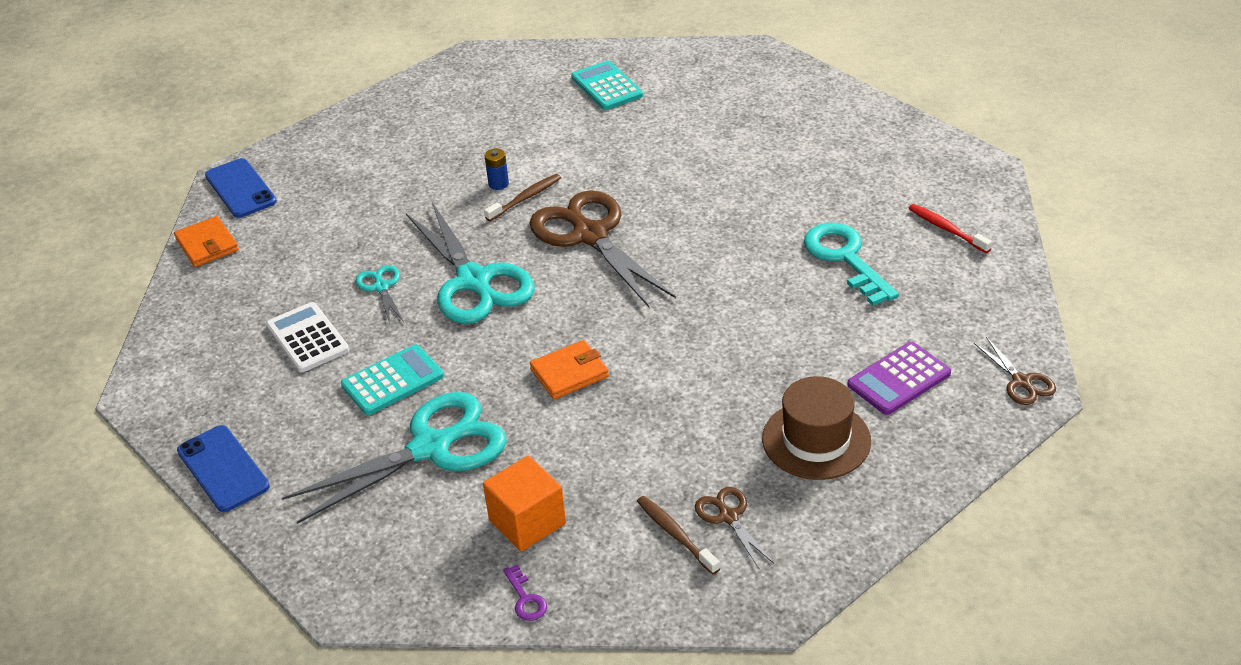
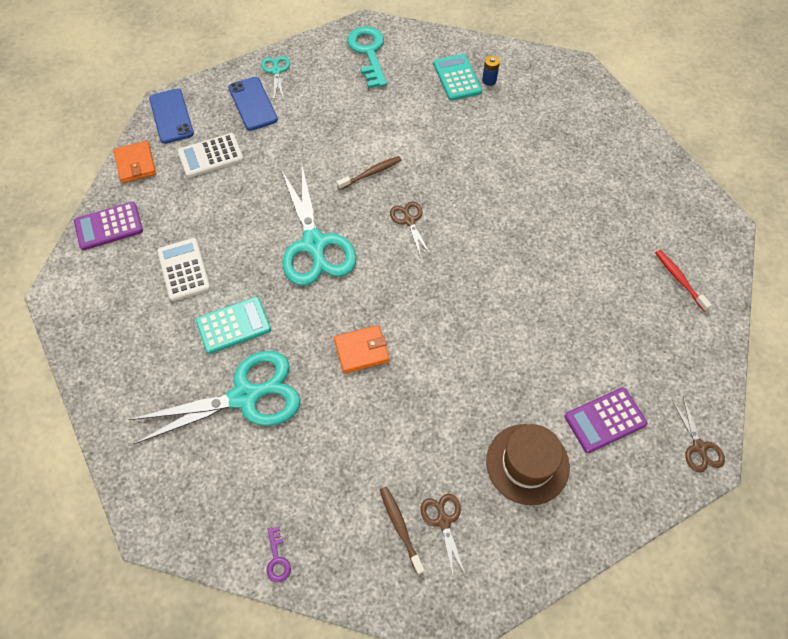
camera: 10 degrees right, 20 degrees up
blue phone [177,425,270,512] -> blue phone moved to [228,77,278,131]
turquoise scissors [356,265,404,324] -> turquoise scissors moved to [261,56,290,100]
orange cube [483,456,566,551] -> none
blue battery [485,148,509,190] -> blue battery moved to [482,56,500,86]
brown scissors [529,190,676,308] -> brown scissors [390,201,430,257], size x0.46
turquoise key [804,223,899,306] -> turquoise key moved to [347,26,387,88]
none -> purple calculator [74,202,143,250]
none -> white calculator [178,133,244,178]

